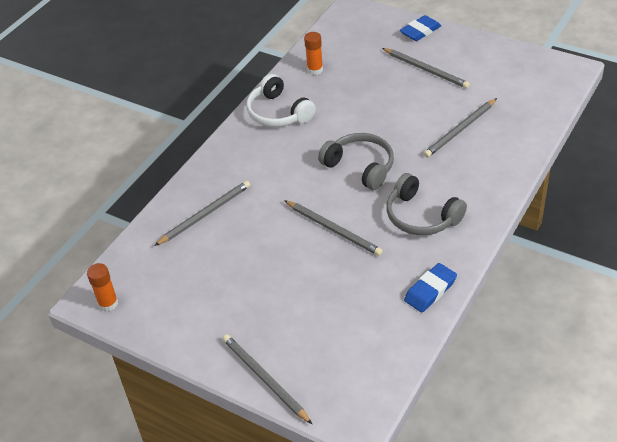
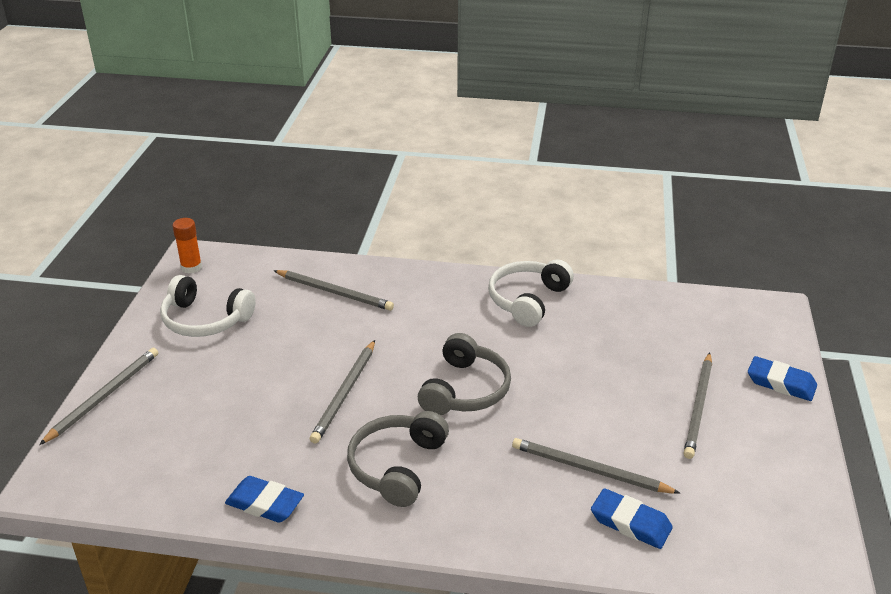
camera: 65 degrees right, 10 degrees down
orange glue stick [304,32,323,75] -> none
none -> white headphones [160,275,256,337]
none -> blue eraser [591,488,673,549]

